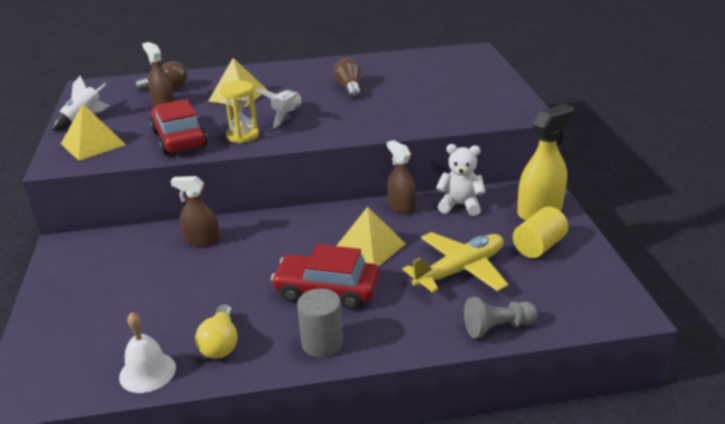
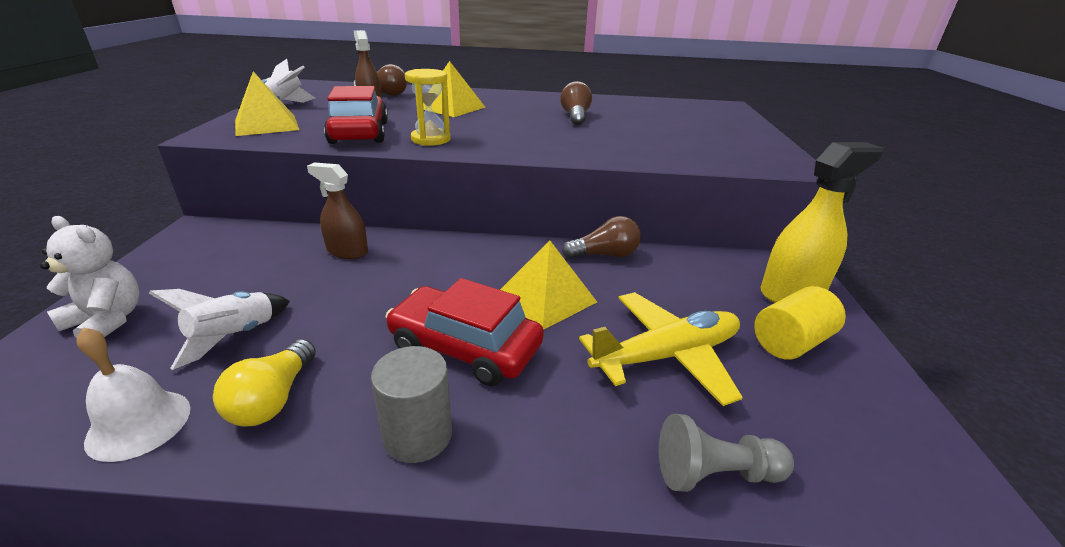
camera: 10 degrees right, 0 degrees up
white rocket [255,89,302,128] -> white rocket moved to [149,289,290,370]
brown spray bottle [387,140,416,214] -> brown light bulb [562,216,641,259]
white teddy bear [436,144,486,216] -> white teddy bear moved to [40,216,140,338]

